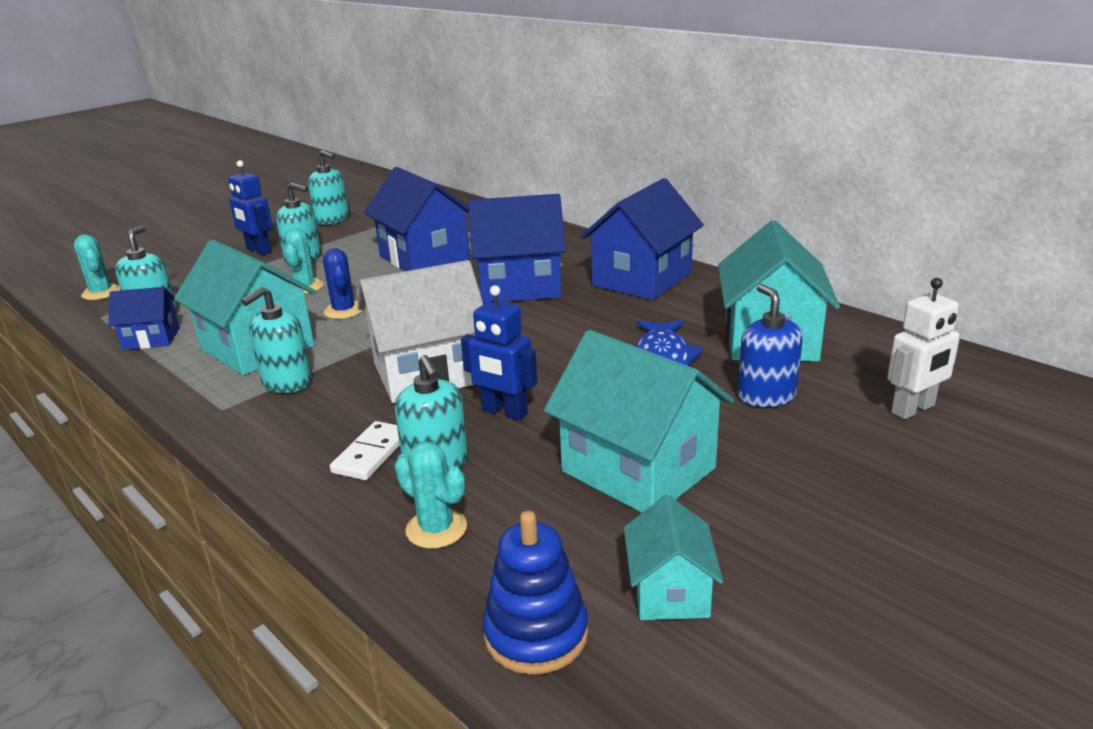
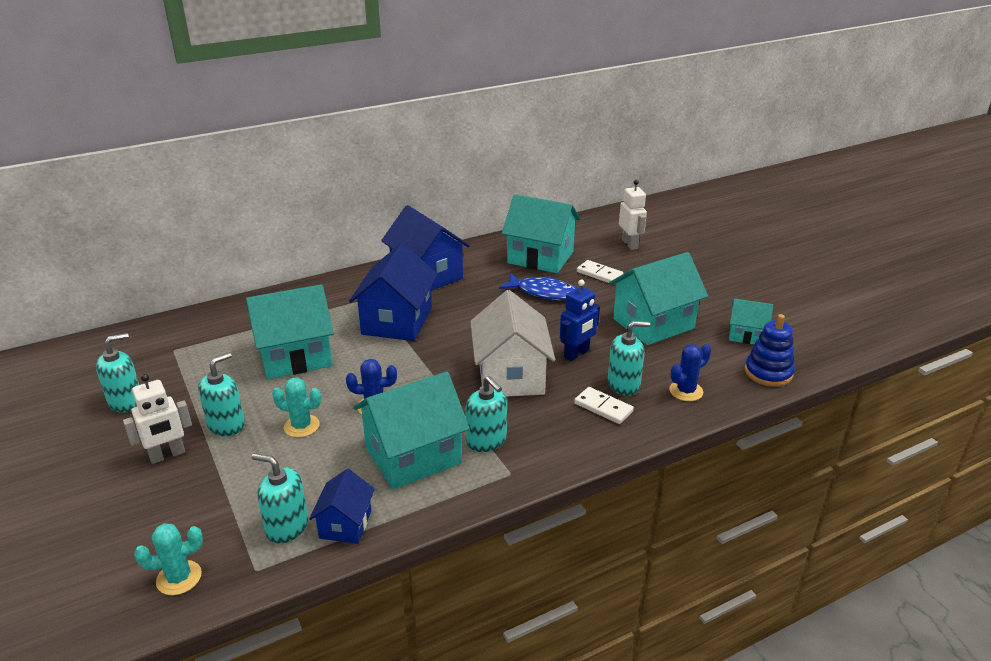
camera: 75 degrees left, 5 degrees up
blue robot [228,160,273,255] -> white robot [123,374,192,464]
blue house [364,167,470,271] -> turquoise house [246,284,334,379]
turquoise cactus [395,441,467,549] -> blue cactus [669,344,711,401]
blue soap dispenser [738,284,803,407] -> white domino [577,260,624,283]

